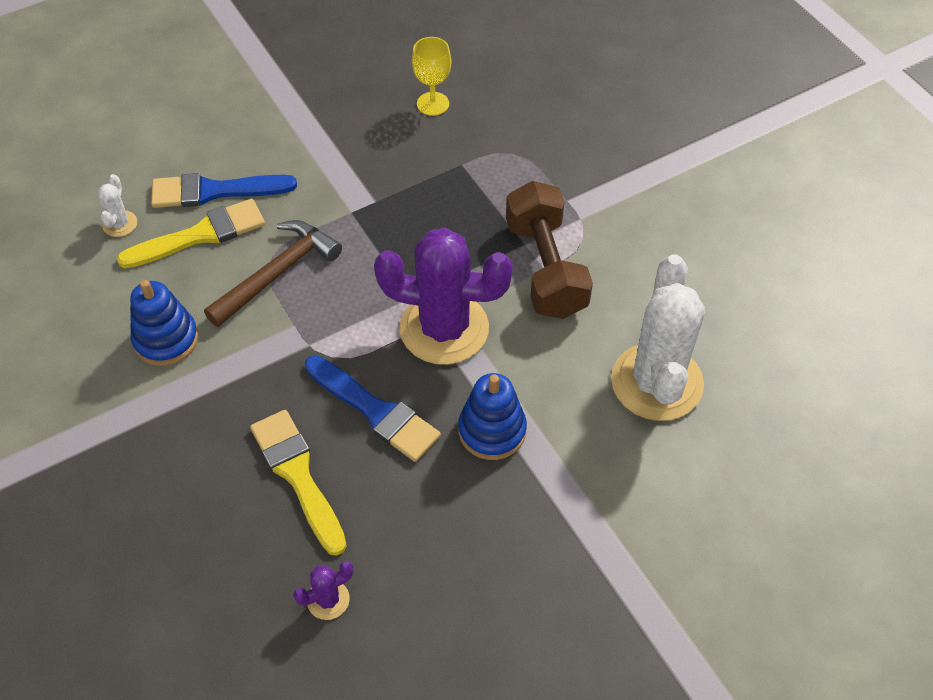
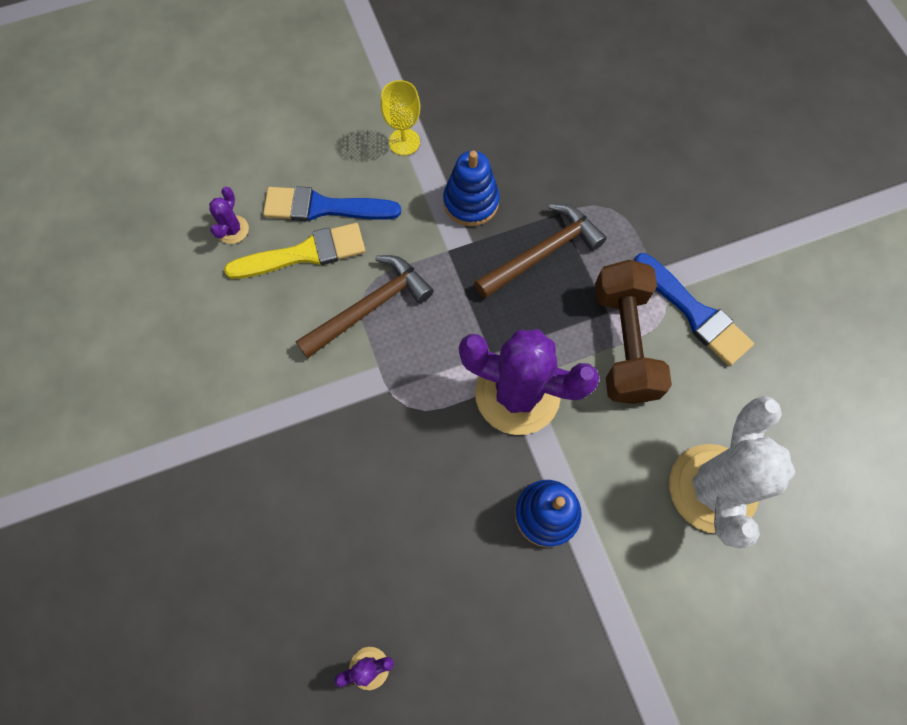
camera: 10 degrees right, 15 degrees up
white cactus [98,174,137,237] -> purple cactus [209,187,249,244]
blue stacking toy [130,280,198,366] -> blue stacking toy moved to [443,151,500,226]
yellow brush [250,410,347,556] -> none
blue brush [305,355,441,462] -> blue brush moved to [634,253,754,366]
yellow goblet [412,37,451,116] -> yellow goblet moved to [381,80,420,156]
none -> brown hammer [474,203,607,299]

